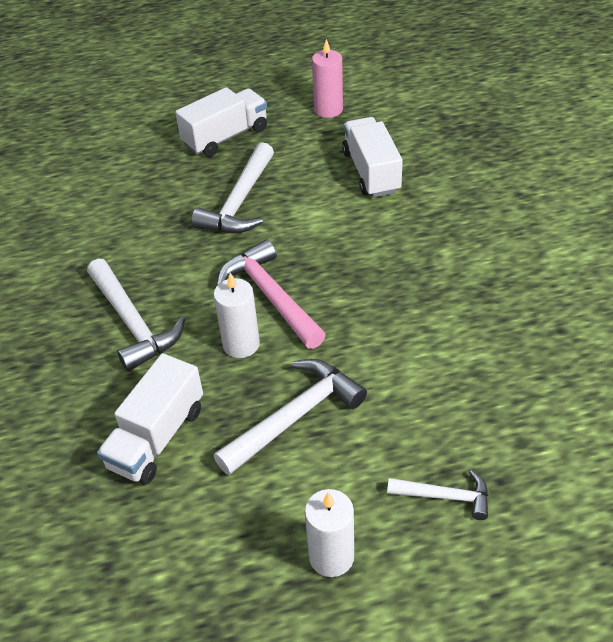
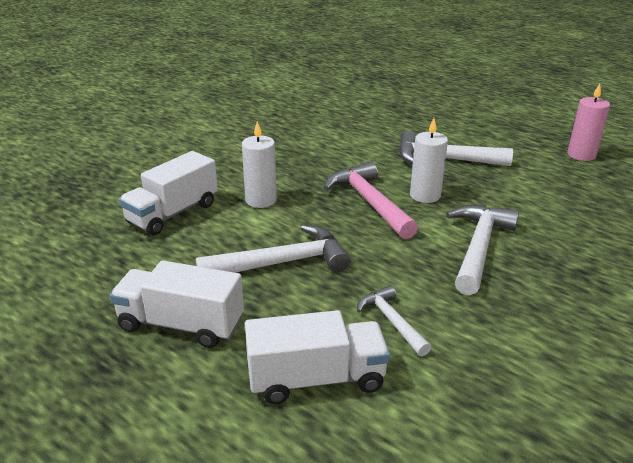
camera: 130 degrees left, 15 degrees down
white truck [97,353,203,484] -> white truck moved to [245,310,390,404]
pink hammer [217,239,326,349] -> pink hammer turned 135 degrees clockwise [324,162,418,239]
white candle [305,489,354,577] -> white candle moved to [242,121,277,208]
pink candle [312,39,343,118] -> pink candle moved to [567,84,610,161]
white hammer [387,470,488,520] -> white hammer moved to [357,285,431,356]

